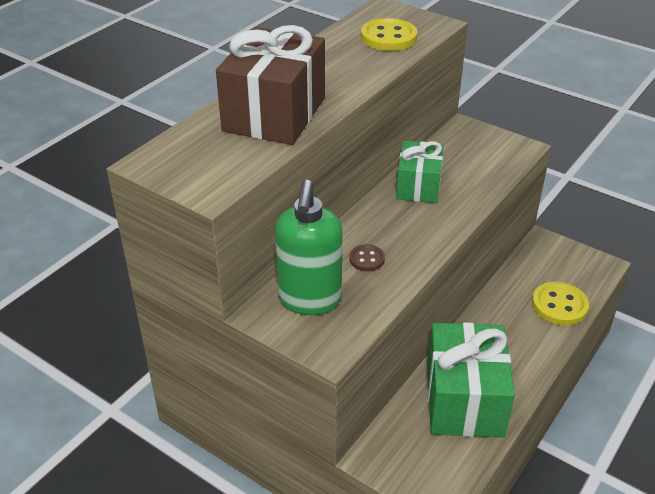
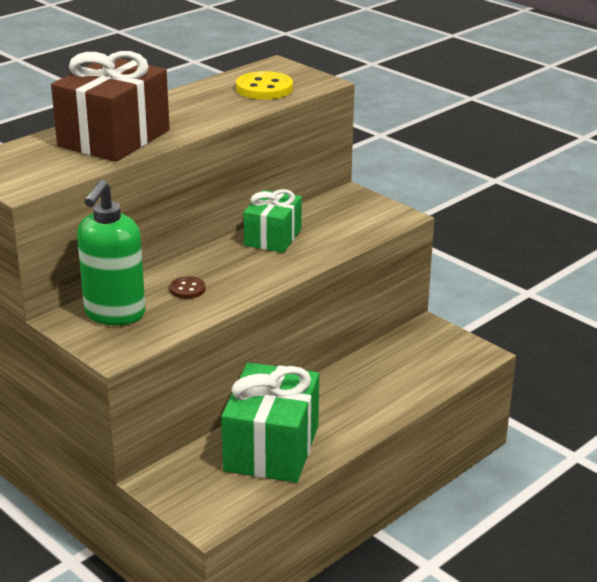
camera: 10 degrees right, 10 degrees down
yellow button [532,282,589,326] -> none

